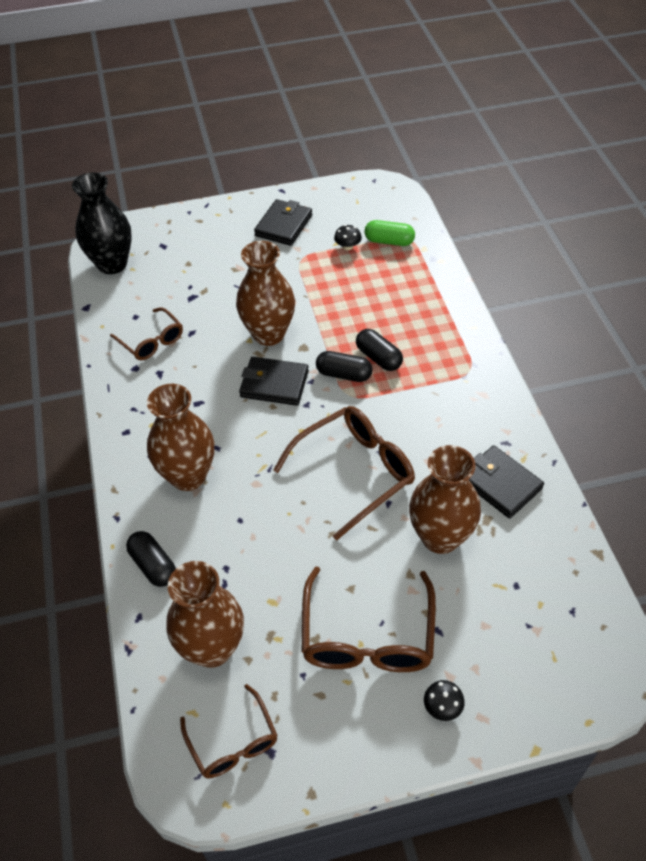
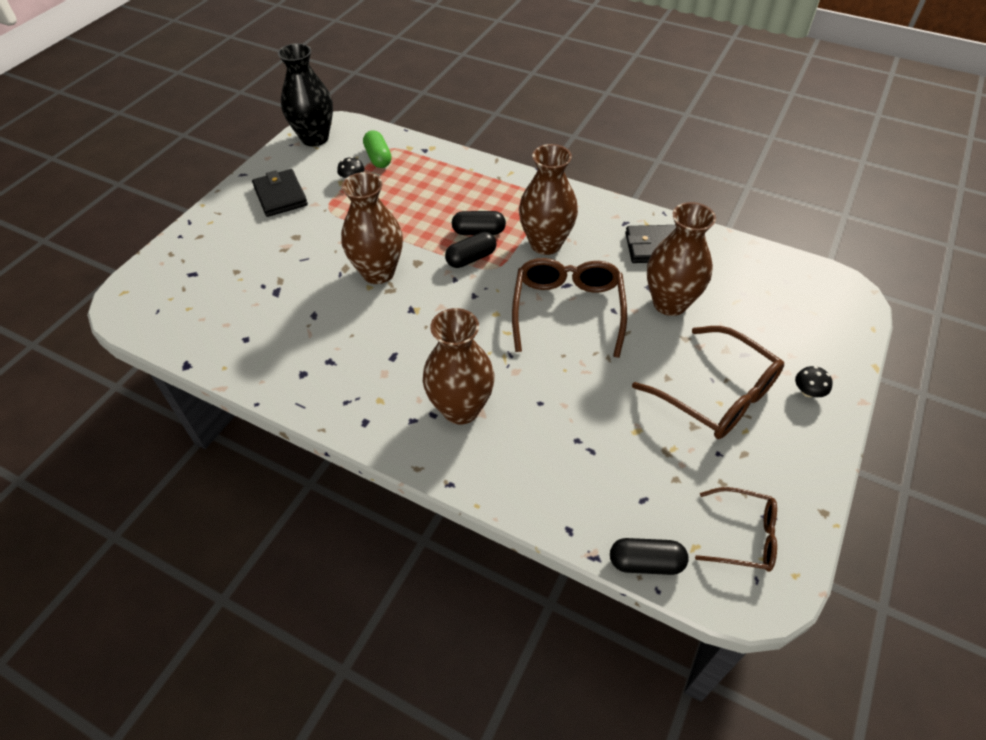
camera: 50 degrees left, 0 degrees up
black vase [72,173,132,274] -> black vase moved to [278,43,333,146]
brown glasses [110,307,183,360] -> none
black capsule [126,531,176,587] -> black capsule moved to [610,538,689,575]
brown vase [167,561,244,668] -> brown vase moved to [519,144,578,255]
black wallet [239,357,309,406] -> none
green capsule [364,220,415,246] -> green capsule turned 75 degrees counterclockwise [363,130,392,168]

